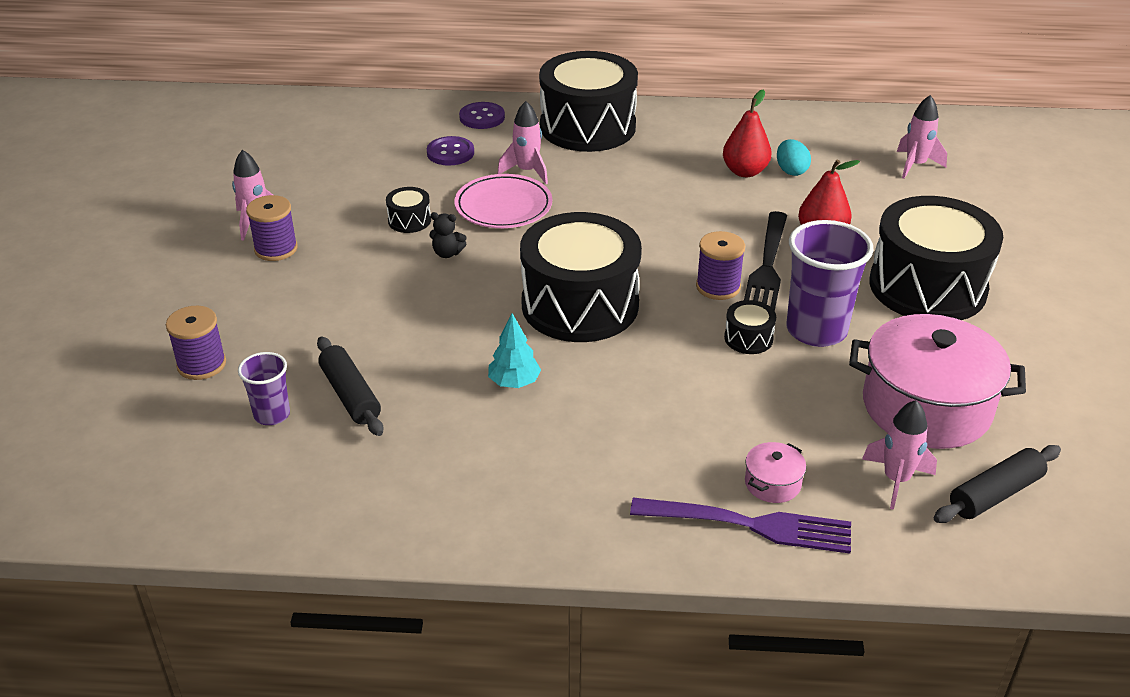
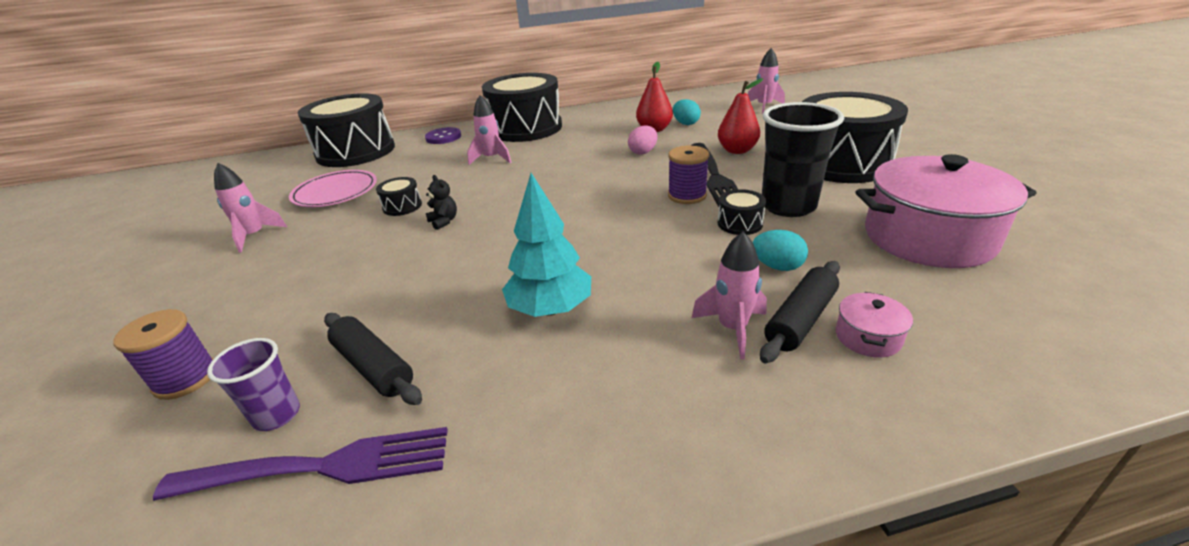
camera: 15 degrees left, 5 degrees down
purple spool [246,195,298,261] -> none
purple button [427,136,474,166] -> none
black teddy bear [429,212,466,258] -> black teddy bear turned 120 degrees counterclockwise [426,175,457,230]
pink plate [454,174,552,228] -> pink plate moved to [289,170,377,207]
turquoise tree [488,313,541,388] -> turquoise tree [502,173,591,317], size x1.58
black drum [520,212,642,342] -> black drum moved to [298,93,395,167]
purple fork [630,498,851,554] -> purple fork moved to [153,427,448,501]
purple cup [786,220,874,347] -> black cup [762,102,844,217]
pink rocket [862,400,937,510] -> pink rocket moved to [691,232,767,359]
black rolling pin [934,445,1061,523] -> black rolling pin moved to [760,261,840,363]
none -> pink egg [628,126,657,155]
none -> turquoise egg [753,230,808,271]

